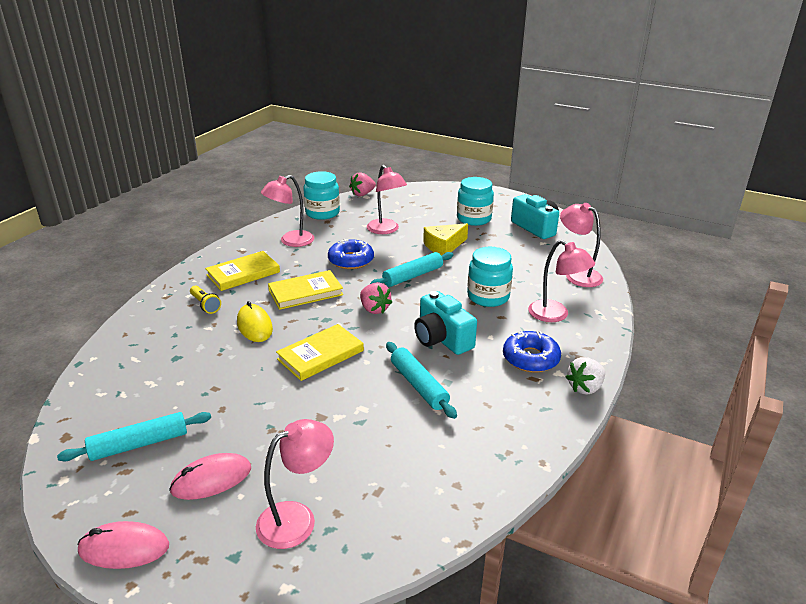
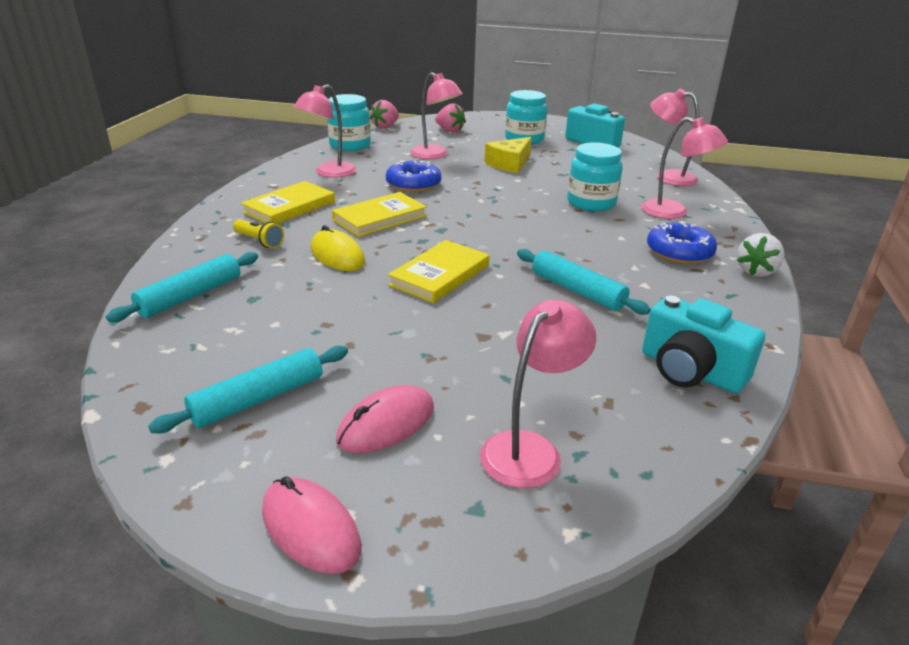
camera: 15 degrees left, 0 degrees up
pink mouse [77,521,169,569] -> pink mouse turned 60 degrees clockwise [262,476,362,574]
pink strawberry [360,282,392,314] -> pink strawberry moved to [435,103,466,133]
turquoise rolling pin [370,252,453,287] -> turquoise rolling pin moved to [106,252,258,322]
turquoise camera [414,291,477,355] -> turquoise camera moved to [642,296,765,393]

